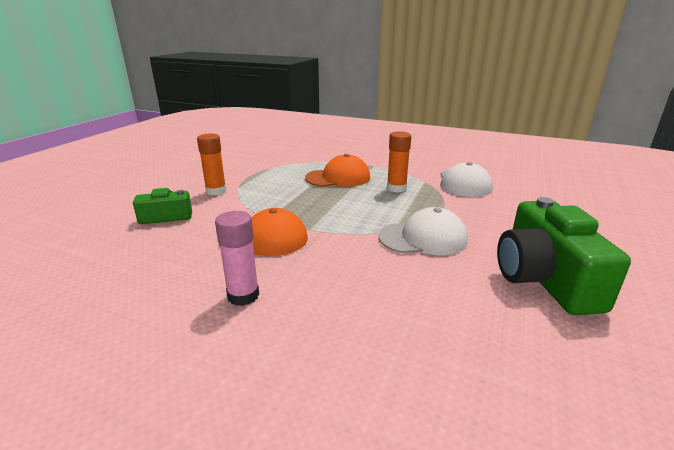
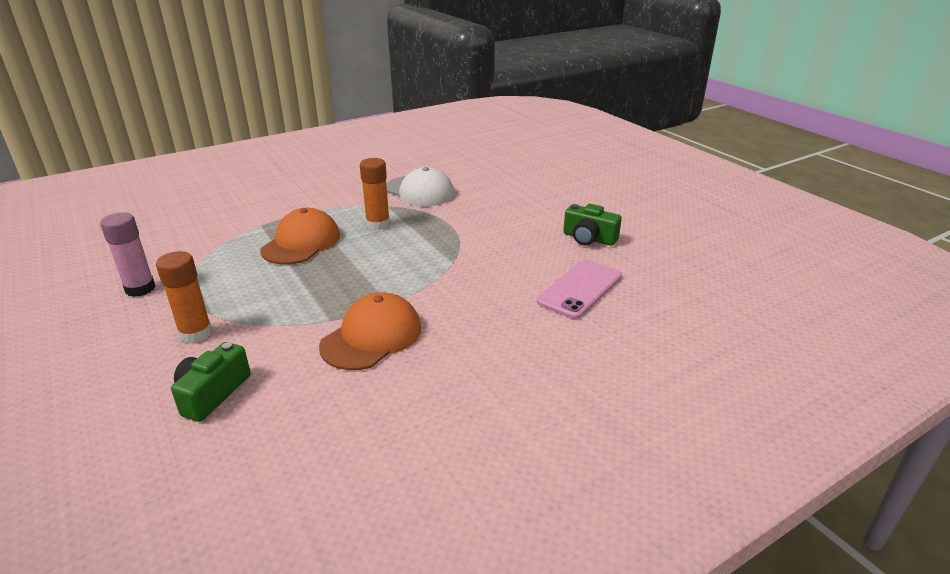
camera: 55 degrees left, 5 degrees up
pink glue stick [215,211,259,306] -> pink glue stick moved to [100,212,156,297]
white cap [378,207,468,255] -> none
green camera [497,197,631,315] -> green camera [563,204,622,245], size x0.54
none -> pink phone [537,260,622,319]

